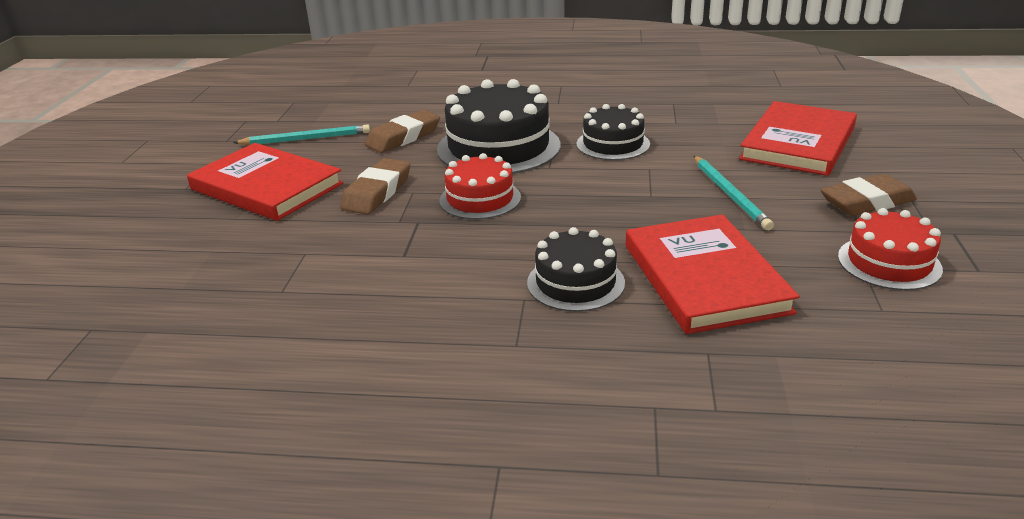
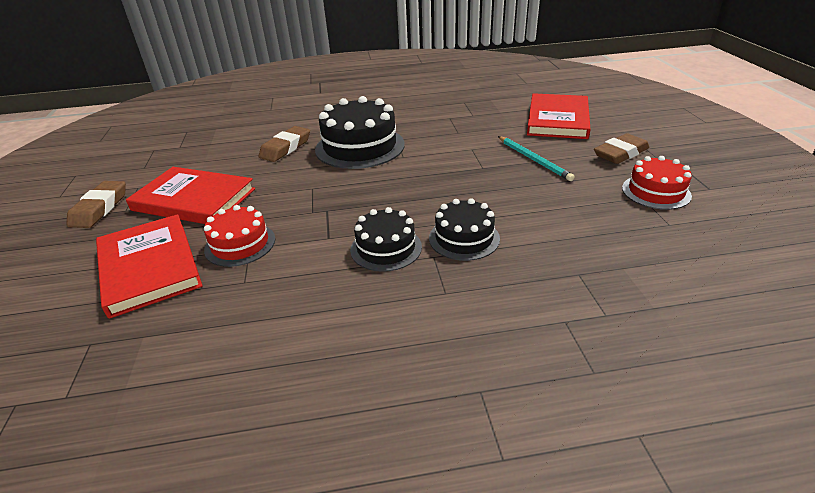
camera: 15 degrees left, 5 degrees up
turquoise pencil [233,124,370,145] -> none
brown eraser [340,158,410,215] -> brown eraser moved to [67,181,126,228]
red cake [439,153,521,220] -> red cake moved to [204,205,275,267]
black cake [577,104,650,160] -> black cake moved to [350,207,422,272]
red book [626,214,800,334] -> red book moved to [96,214,203,319]

